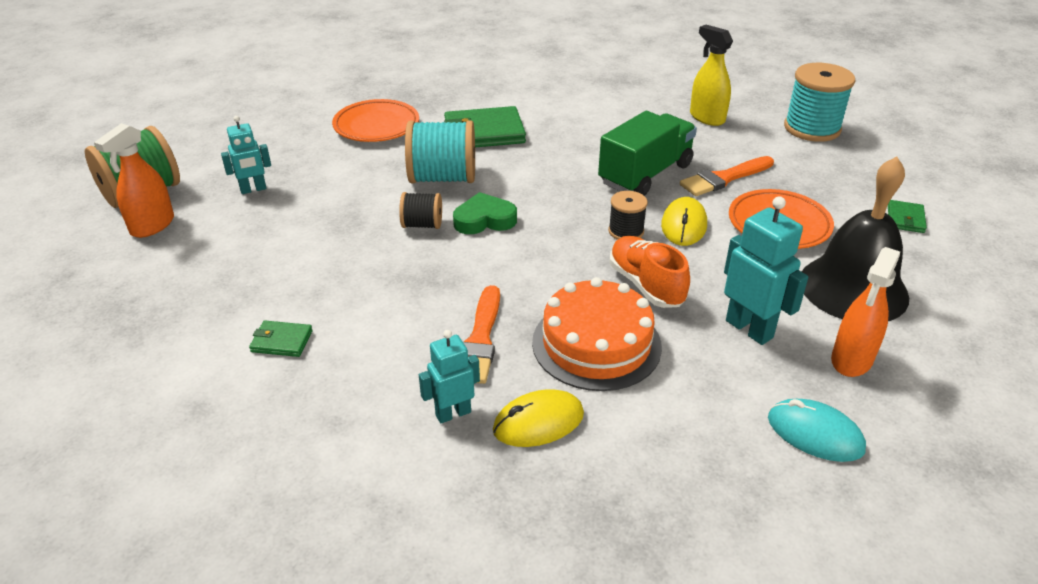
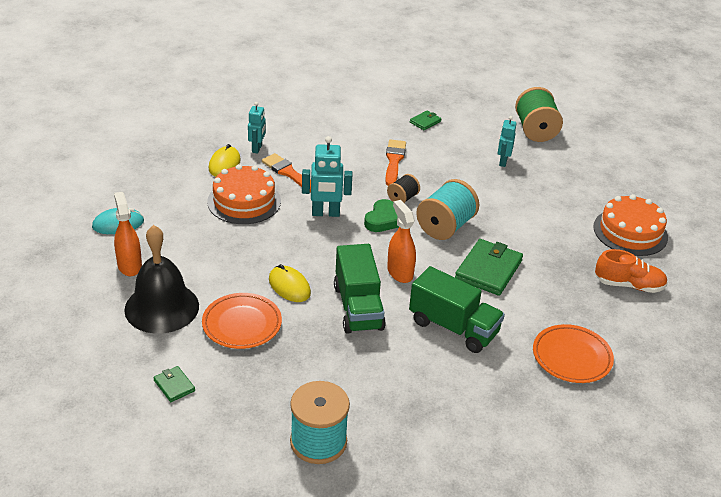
camera: 125 degrees right, 0 degrees up
orange spray bottle [94,123,174,238] -> orange spray bottle moved to [387,200,416,283]
green wallet [249,321,313,357] -> green wallet moved to [410,110,441,130]
orange plate [332,99,419,142] -> orange plate moved to [533,324,614,383]
black spool [608,191,648,240] -> none
orange shoe [610,236,690,308] -> orange shoe moved to [595,249,668,293]
orange brush [680,156,774,196] -> orange brush moved to [385,139,406,186]
yellow spray bottle [690,25,733,126] -> none
turquoise robot [724,196,808,345] -> turquoise robot moved to [302,136,352,217]
none -> green truck [409,266,505,353]
none -> orange cake [593,194,668,256]

